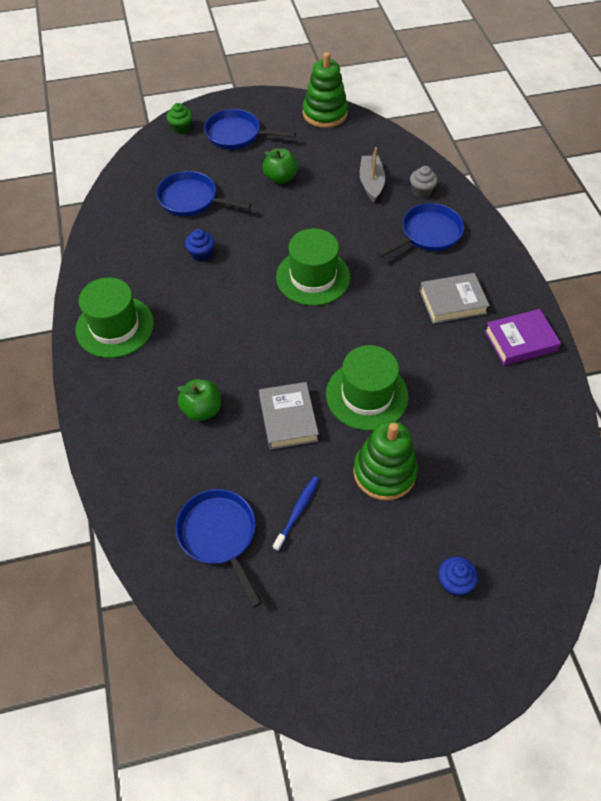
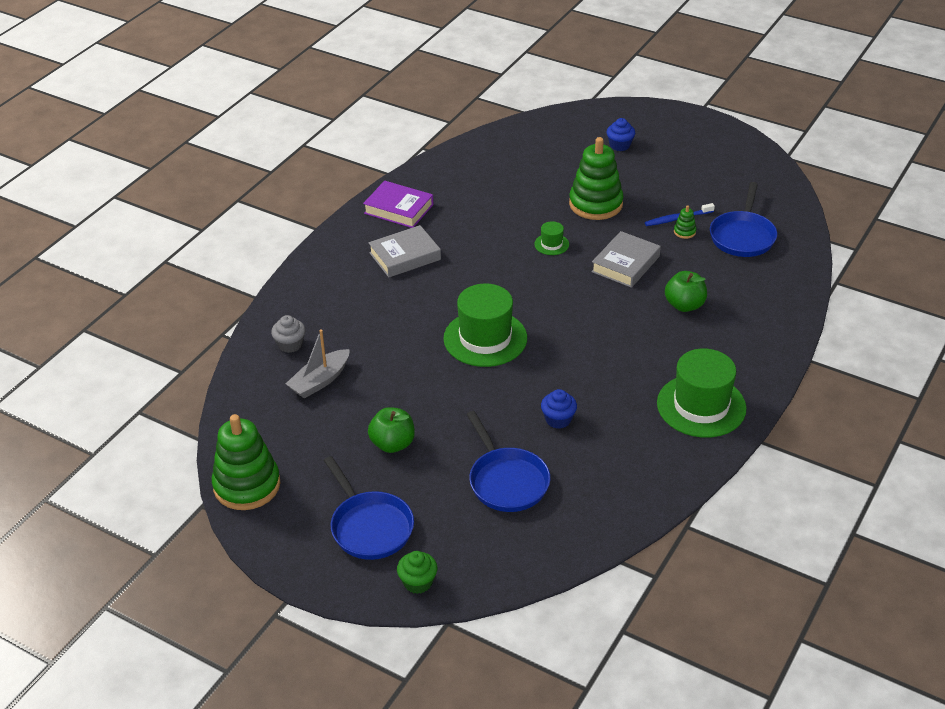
camera: 135 degrees left, 15 degrees down
green hat [326,345,409,431] -> green hat [534,221,569,255], size x0.45
blue pan [377,203,464,258] -> none
grey book [420,273,490,324] -> grey book turned 60 degrees counterclockwise [369,225,441,277]
none -> green stacking toy [674,205,696,239]

